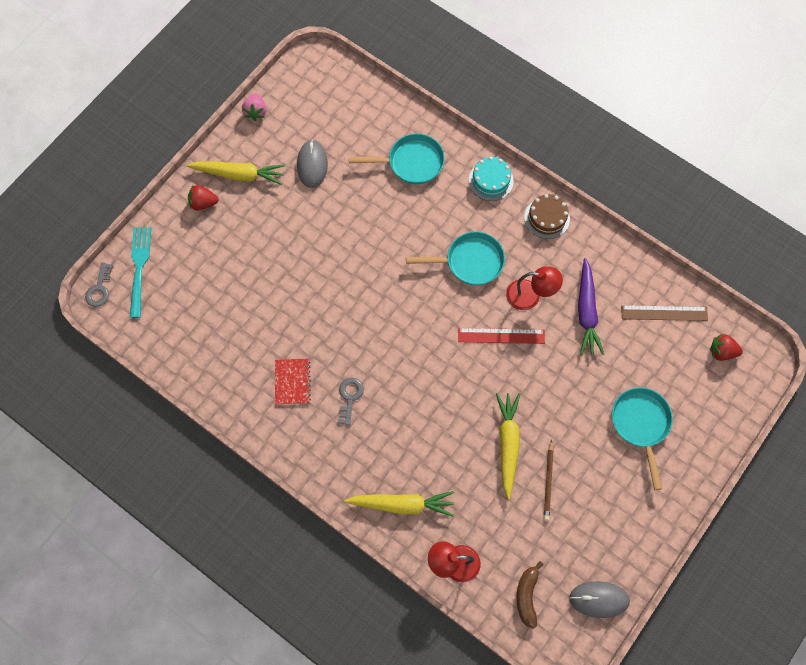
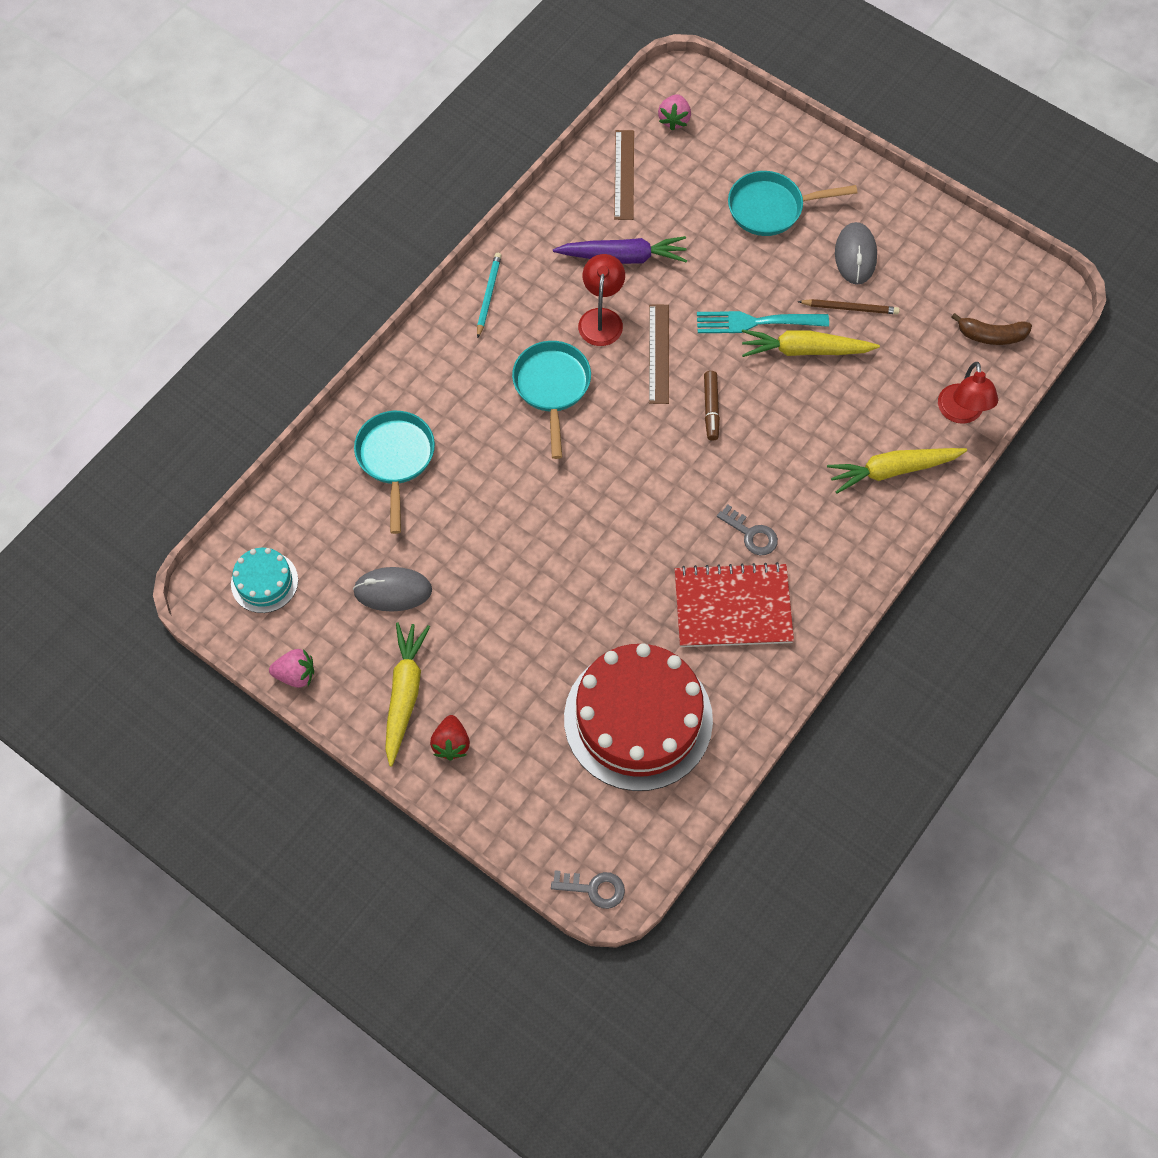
camera: 90 degrees left, 5 degrees down
turquoise fork [130,227,151,318] -> turquoise fork moved to [697,311,829,333]
red notebook [275,359,311,405] -> red notebook [675,562,794,647], size x1.74
grey key [338,377,364,425] -> grey key turned 150 degrees counterclockwise [717,504,778,555]
yellow carrot [344,491,454,517] -> yellow carrot turned 105 degrees counterclockwise [827,448,967,494]
red ruler [458,328,545,344] -> brown ruler [649,304,669,404]
turquoise cake [469,157,513,201] -> turquoise cake moved to [231,548,298,613]
brown cake [524,194,570,239] -> turquoise pencil [477,253,502,338]
grey mouse [569,581,630,618] -> grey mouse moved to [835,222,877,285]
red strawberry [710,334,743,361] -> pink strawberry [658,94,691,131]
none -> red cake [564,643,713,791]
none -> brown marker [704,371,720,441]

